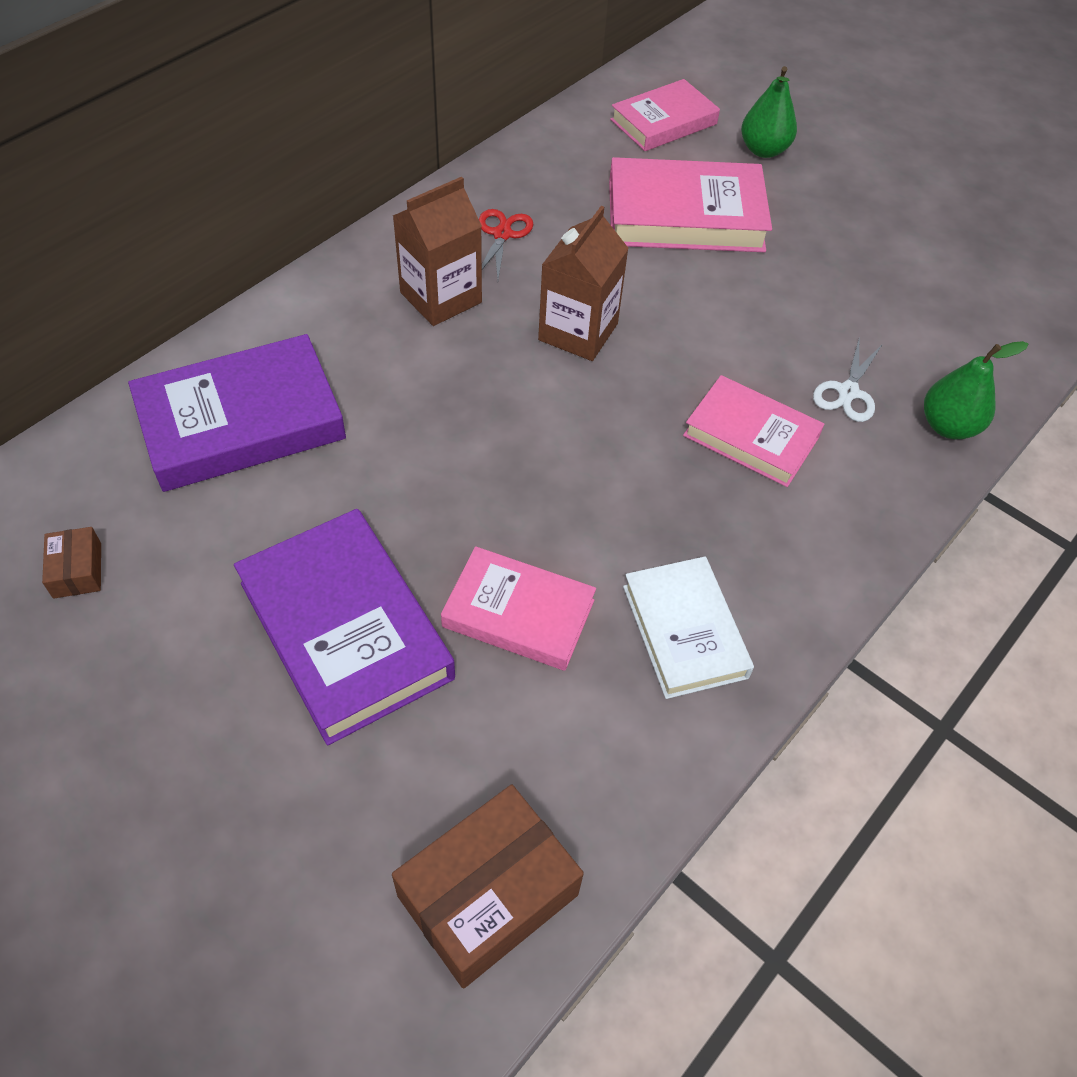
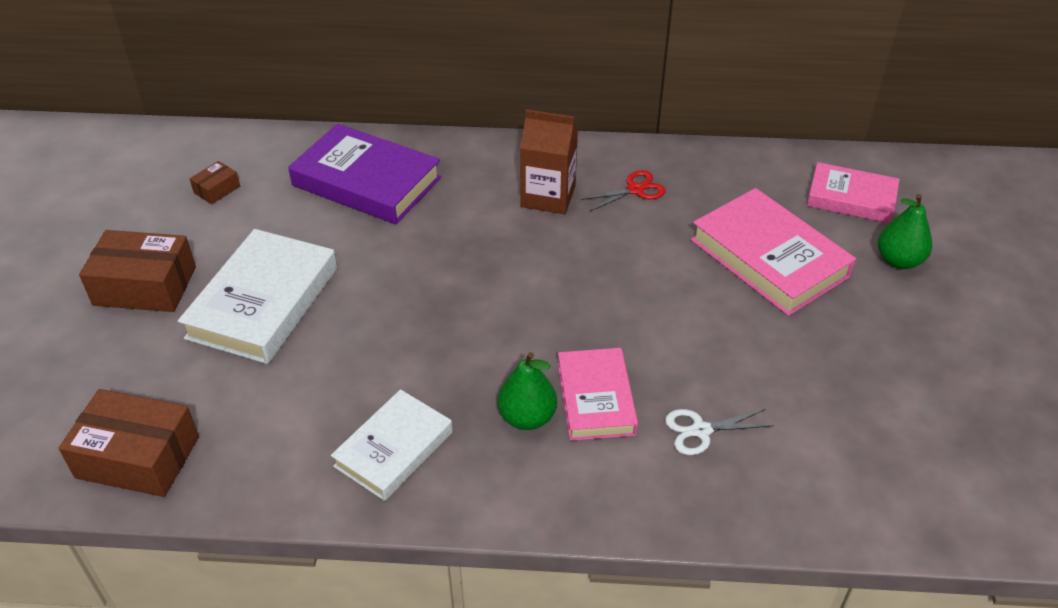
camera: 55 degrees right, 10 degrees down
purple book [234,509,455,745] -> white book [178,229,337,364]
pink book [441,546,596,671] -> none
brown carton [538,206,629,361] -> none
green pear [924,341,1028,439] -> green pear moved to [497,352,557,430]
none -> brown box [79,230,196,312]

